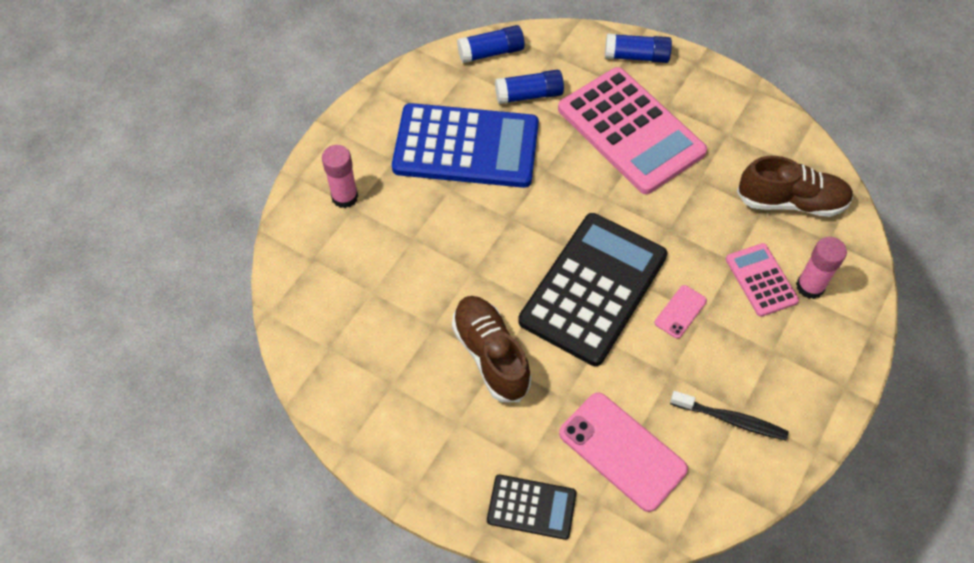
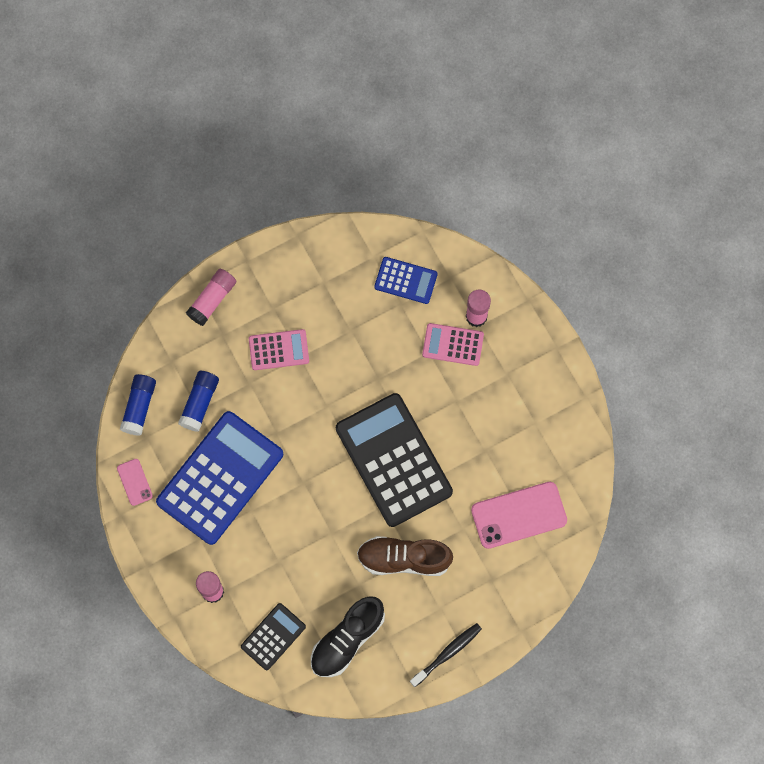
camera: 60 degrees left, 15 degrees up
black calculator [487,474,576,540] -> black calculator moved to [241,603,306,670]
pink calculator [558,67,707,194] -> pink calculator [249,329,309,370], size x0.49
blue glue stick [605,33,672,63] -> pink glue stick [186,269,237,326]
pink phone [655,285,707,339] -> pink phone moved to [117,459,153,506]
black toothbrush [670,391,789,440] -> black toothbrush moved to [410,623,482,687]
brown shoe [737,156,853,217] -> blue calculator [374,257,438,304]
none -> black shoe [311,596,385,677]

